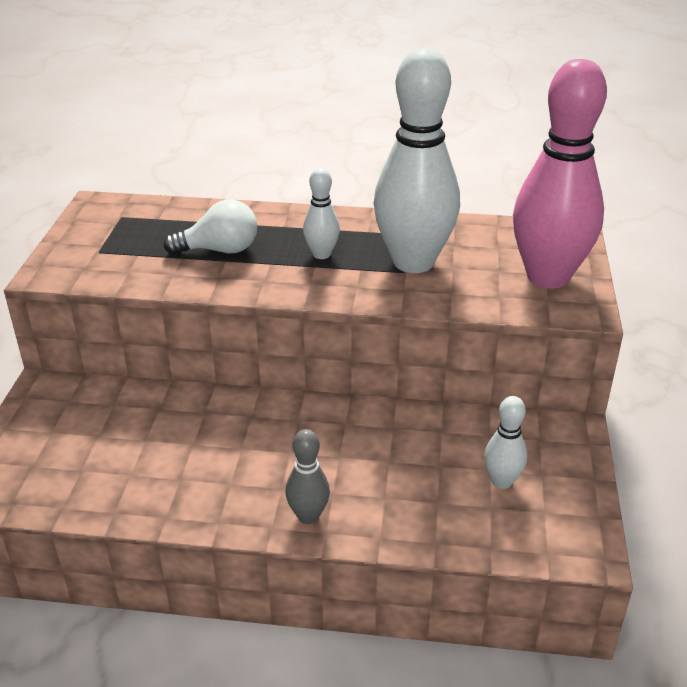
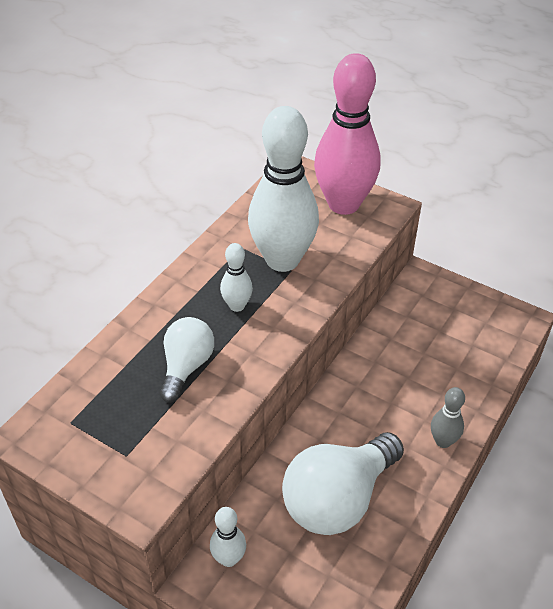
camera: 65 degrees left, 10 degrees up
white bowling pin [484,396,527,489] -> white bowling pin moved to [210,507,246,567]
none -> white light bulb [282,432,404,535]

